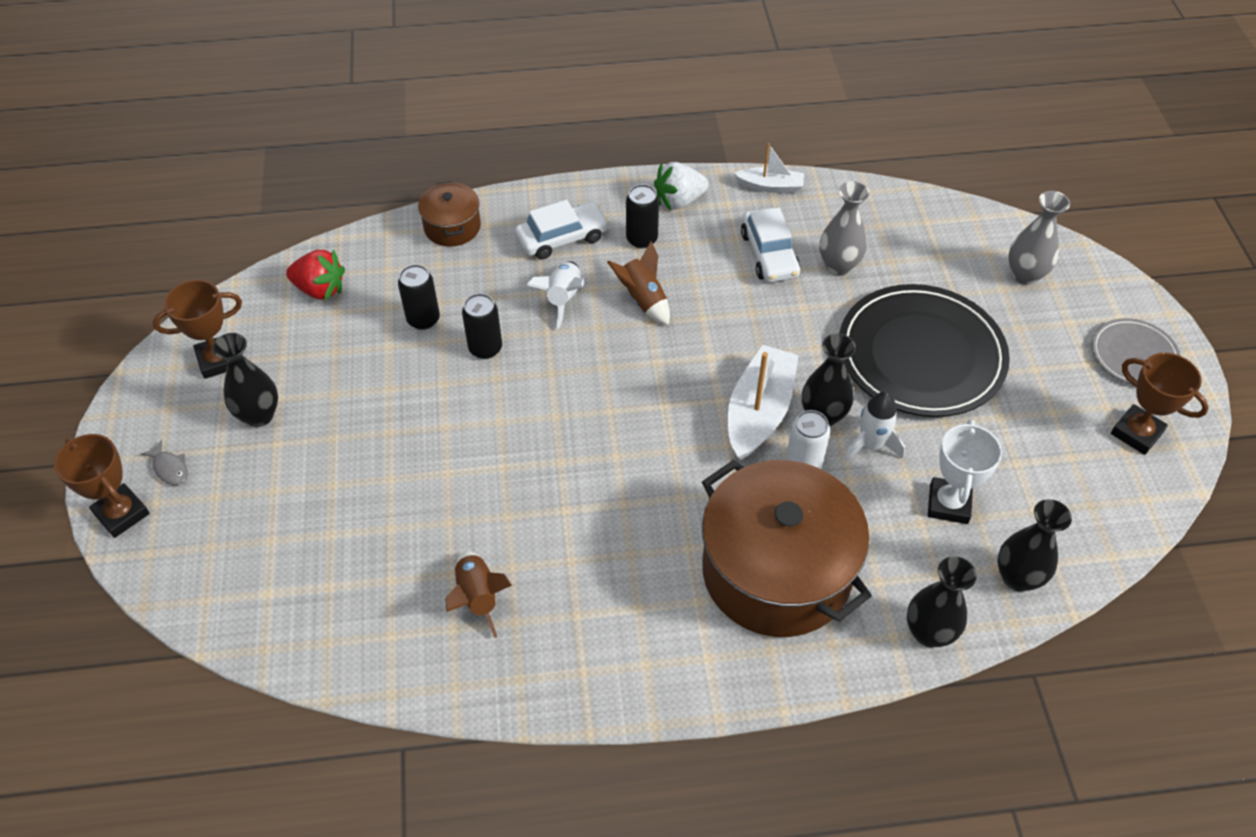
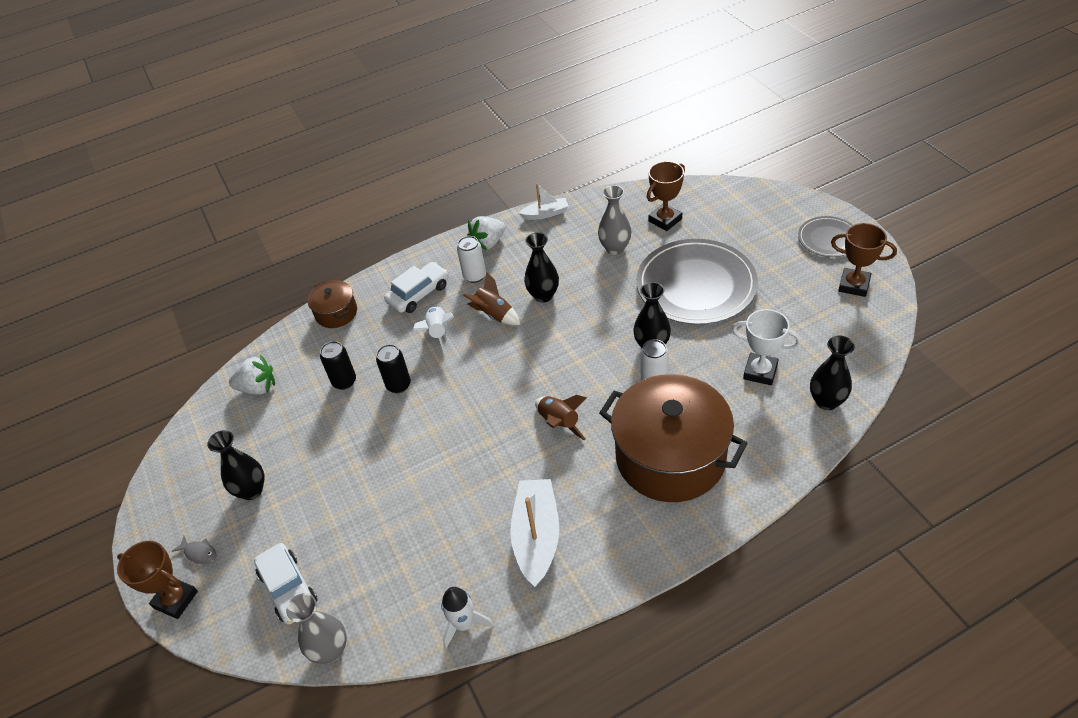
camera: 15 degrees left, 5 degrees down
brown trophy [153,280,242,379] -> brown trophy moved to [647,161,685,231]
red strawberry [286,249,345,301] -> white strawberry [229,355,275,395]
brown rocket [445,551,512,638] -> brown rocket moved to [535,395,586,440]
black can [626,184,659,249] -> white can [457,236,486,283]
white boat [728,345,799,460] -> white boat moved to [510,479,559,587]
white car [741,208,800,282] -> white car moved to [254,543,318,625]
black plate [840,284,1010,417] -> grey plate [636,239,758,325]
white rocket [844,392,905,462] -> white rocket moved to [441,587,494,649]
black vase [907,556,977,648] -> black vase moved to [524,232,559,303]
white trophy [928,419,1002,524] -> white trophy turned 60 degrees counterclockwise [732,309,801,385]
grey vase [1009,191,1070,285] -> grey vase moved to [286,593,347,664]

